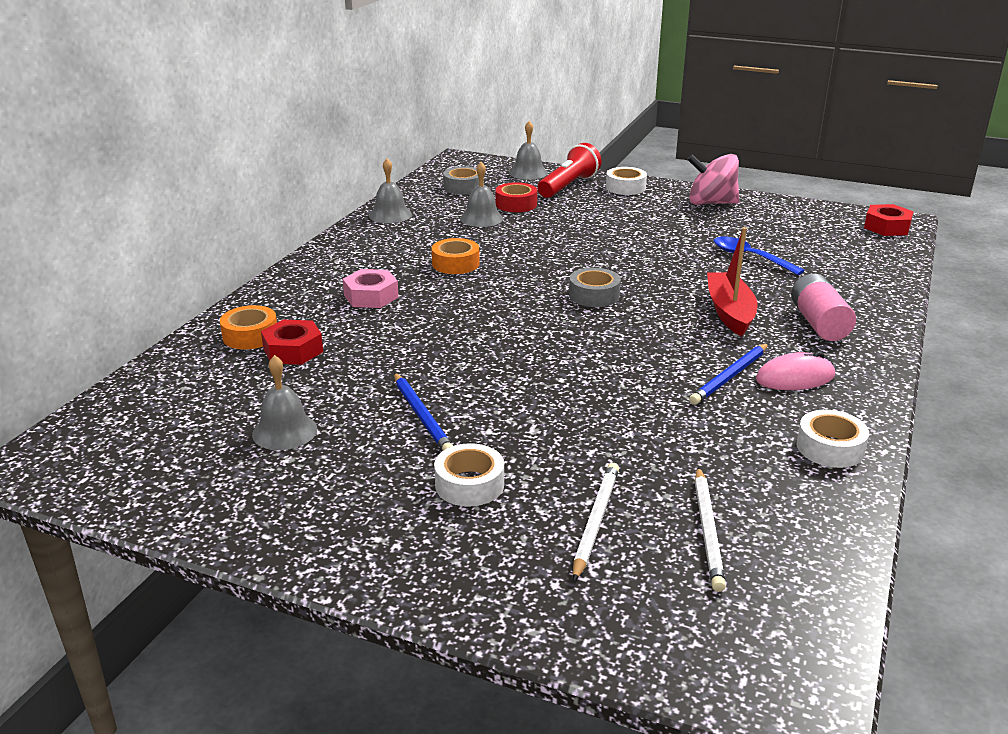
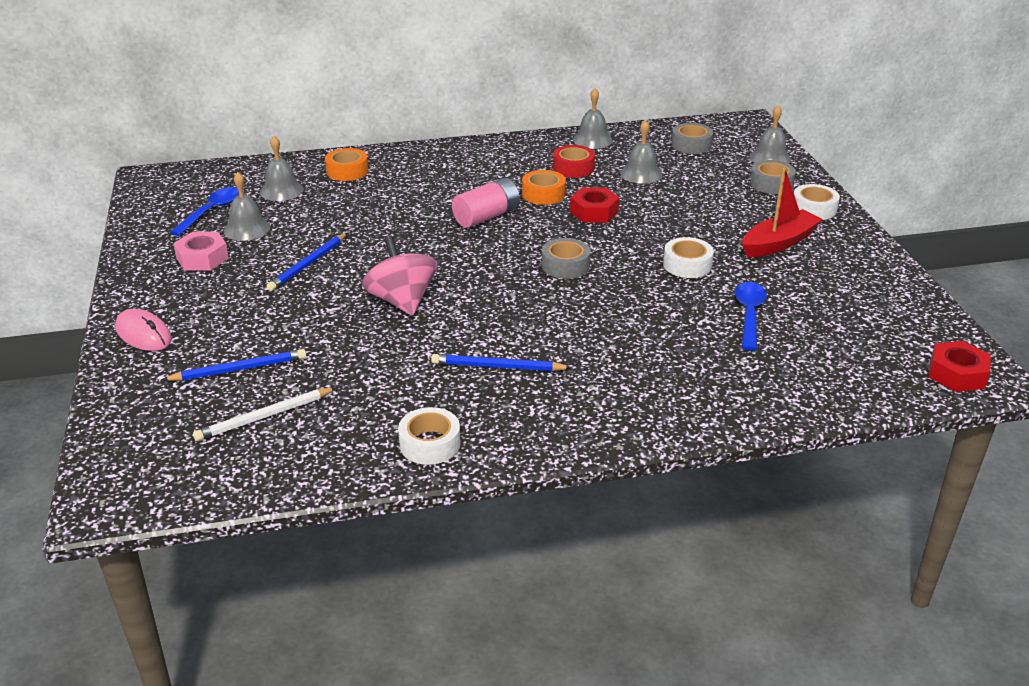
camera: 55 degrees right, 5 degrees up
red nut [261,319,323,365] -> red nut moved to [570,187,620,223]
pink nut [343,269,399,308] -> pink nut moved to [173,232,229,271]
white tape [434,443,504,507] -> white tape moved to [663,237,714,278]
red tape [495,182,537,212] -> red tape moved to [553,145,595,178]
red flashlight [538,143,602,198] -> grey tape [750,160,796,194]
white pencil [573,463,619,582] -> blue pencil [162,349,306,381]
pink spinning top [687,154,739,205] -> pink spinning top moved to [362,236,438,316]
red boat [707,227,757,337] -> red boat moved to [742,168,823,257]
pink mouse [756,351,835,390] -> pink mouse moved to [115,309,172,351]
pink battery [791,274,856,341] -> pink battery moved to [452,177,520,228]
none -> blue spoon [170,187,239,236]
none -> grey bell [260,136,304,201]

